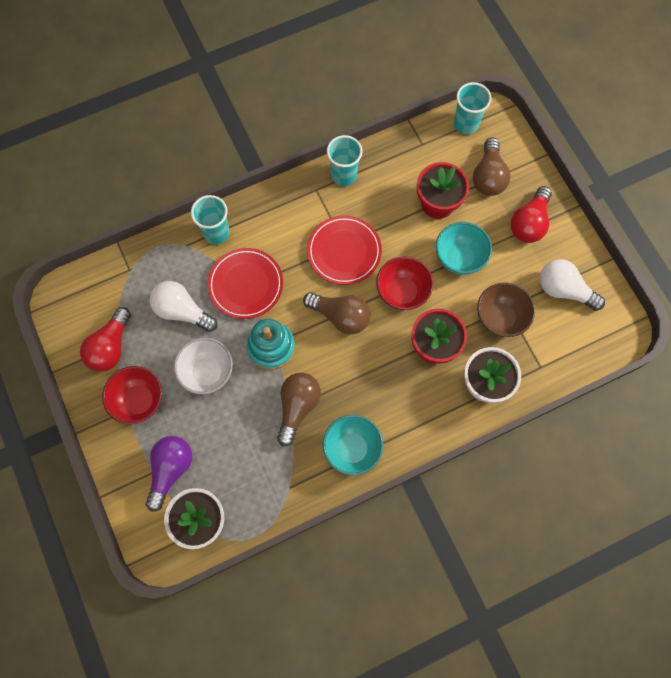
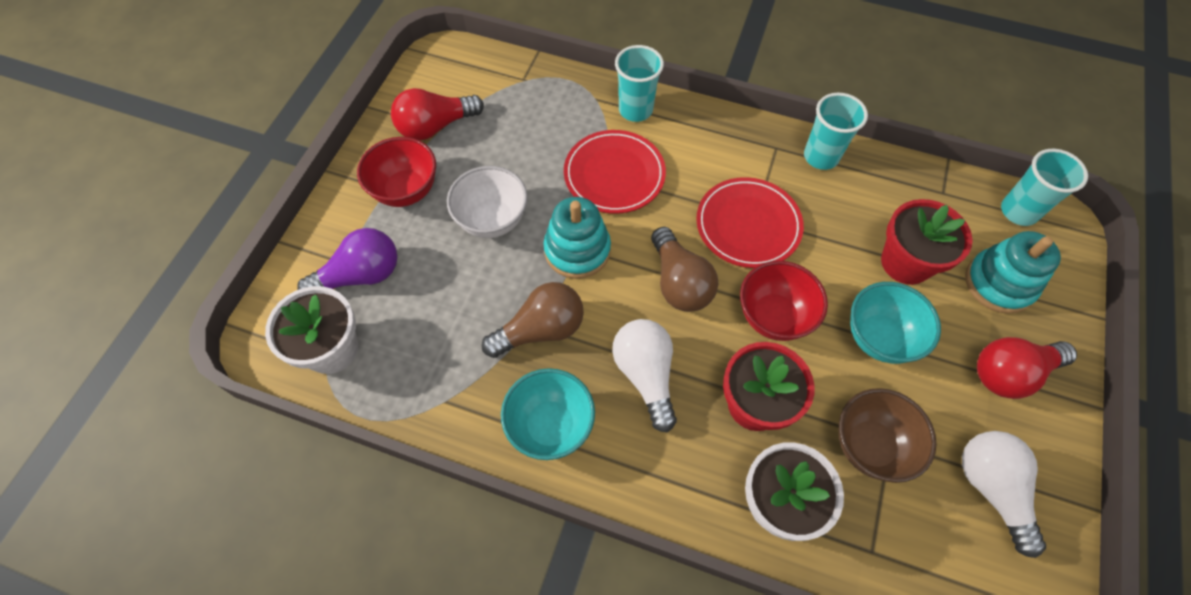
camera: 45 degrees right, 10 degrees down
white light bulb [150,281,217,332] -> white light bulb moved to [612,319,677,432]
brown light bulb [473,138,511,196] -> turquoise stacking toy [965,231,1061,314]

